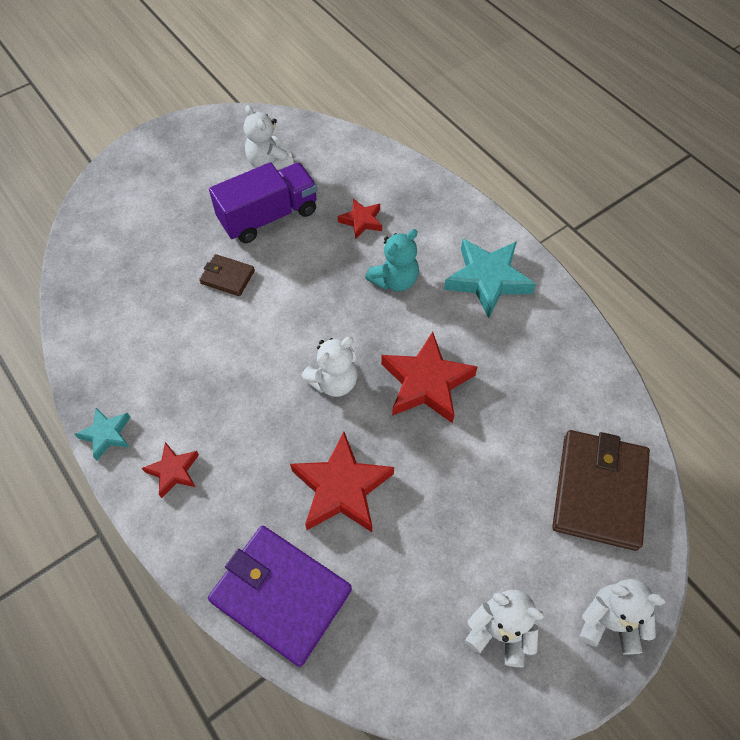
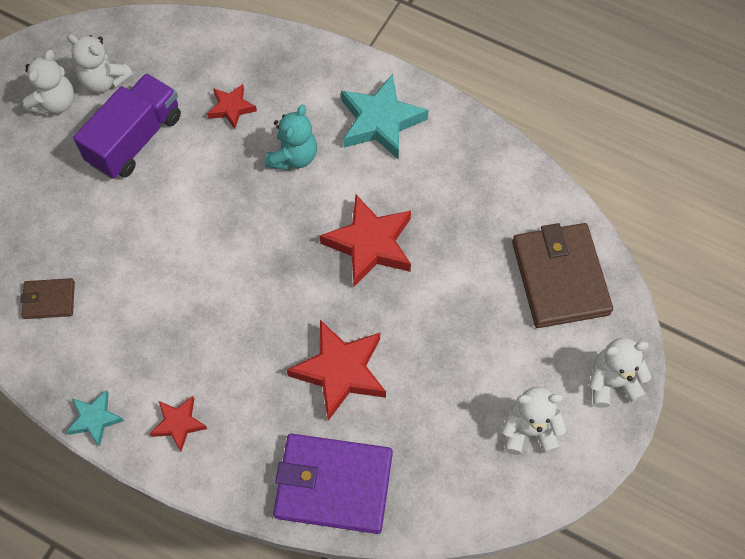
camera: 25 degrees left, 5 degrees up
brown wallet [199,254,255,296] -> brown wallet moved to [20,278,75,319]
white teddy bear [301,337,358,397] -> white teddy bear moved to [23,50,74,115]

